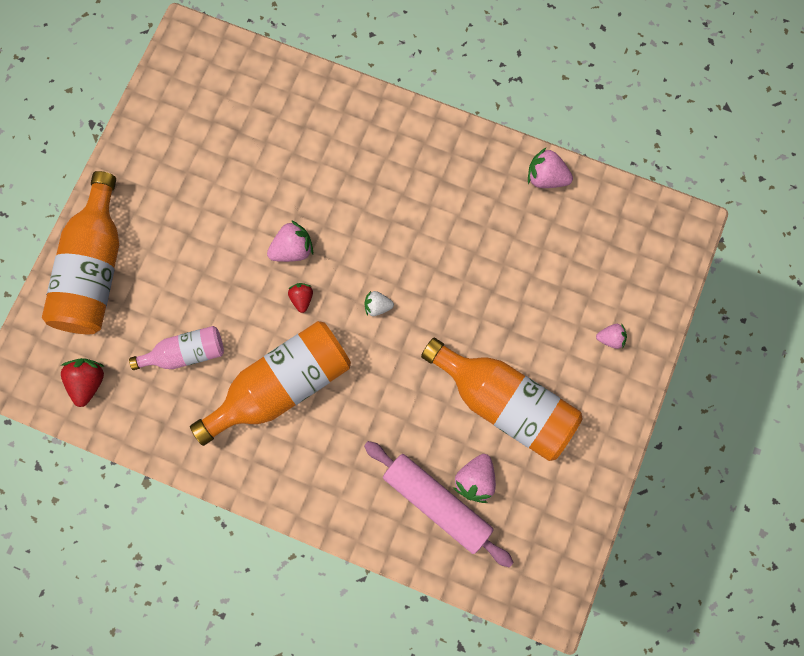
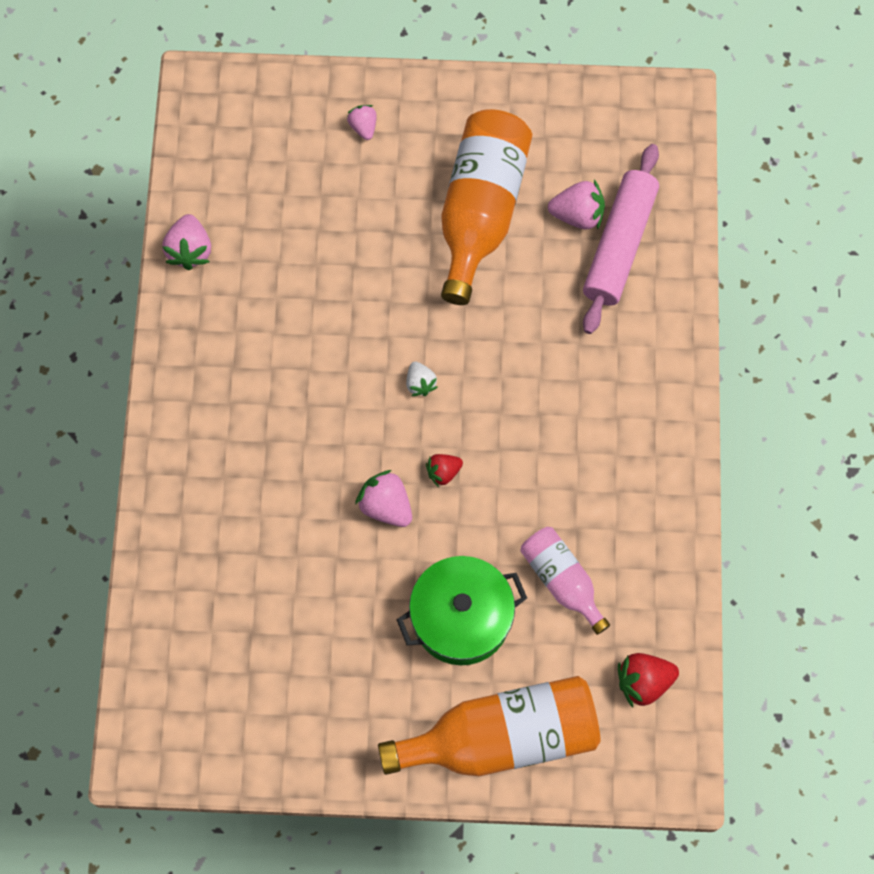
camera: 110 degrees left, 5 degrees down
orange bottle [190,321,351,446] -> none
none -> green pot [397,556,527,665]

